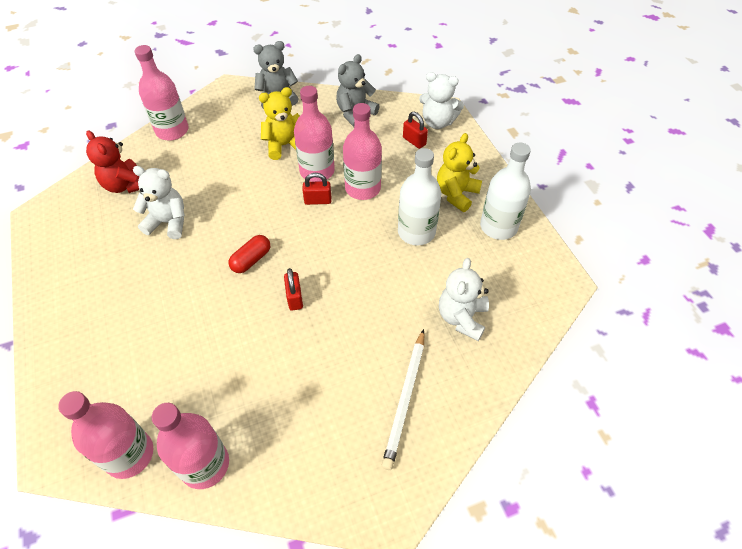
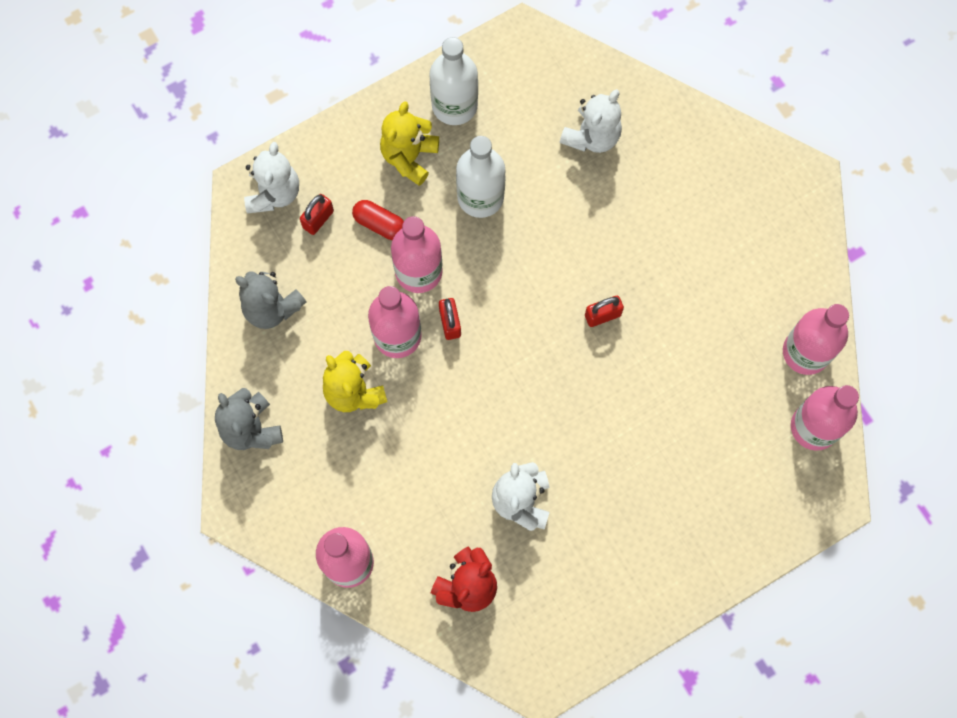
camera: 100 degrees left, 20 degrees up
red capsule [229,235,270,273] -> red capsule moved to [352,200,404,240]
white pencil [382,329,424,470] -> none
yellow teddy bear [437,133,482,212] -> yellow teddy bear turned 90 degrees clockwise [380,101,439,186]
white teddy bear [439,258,489,341] -> white teddy bear turned 60 degrees counterclockwise [560,89,622,153]

